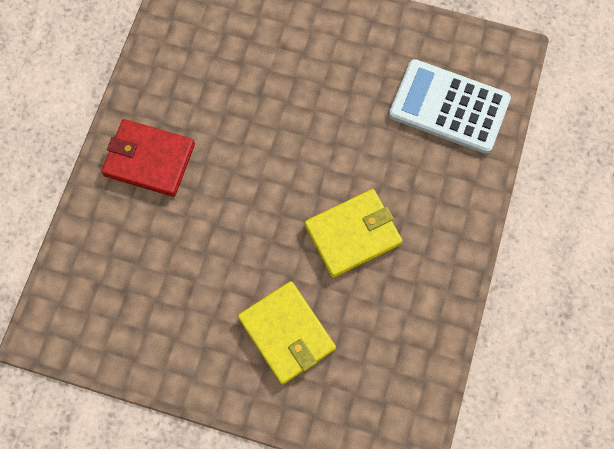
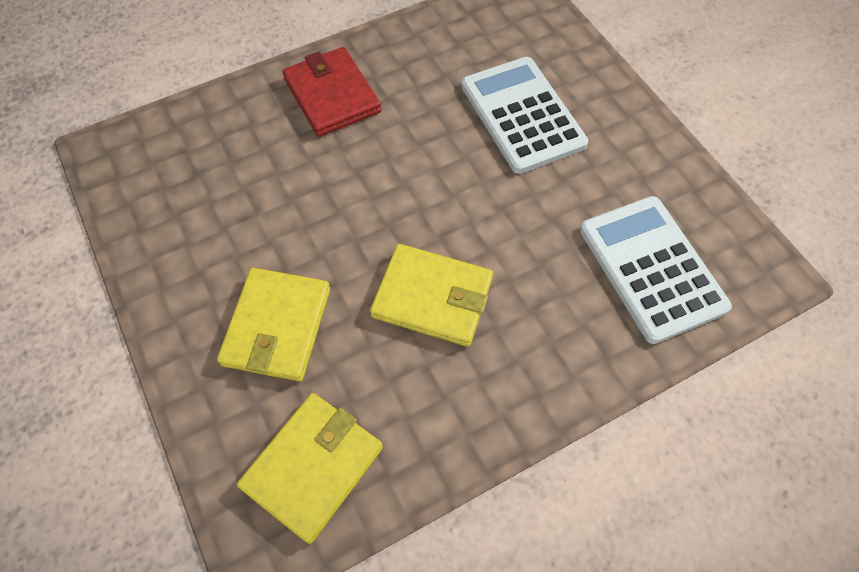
camera: 45 degrees right, 10 degrees down
none -> yellow wallet [237,393,383,544]
none -> white calculator [461,57,588,174]

